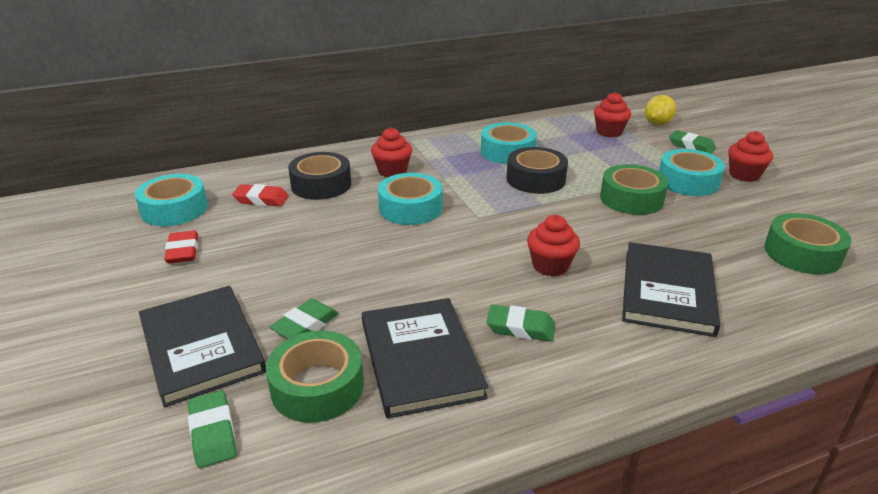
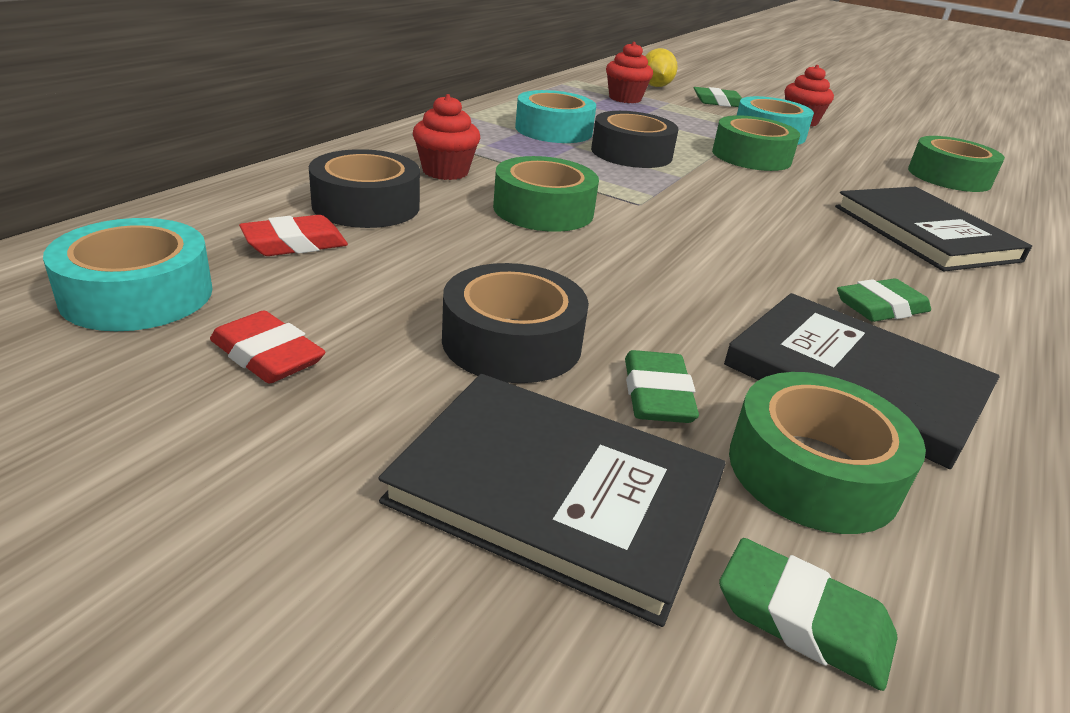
camera: 40 degrees left, 0 degrees up
turquoise tape [378,173,443,225] -> green tape [493,156,599,232]
red cupcake [527,215,580,276] -> none
none -> black tape [442,263,589,383]

